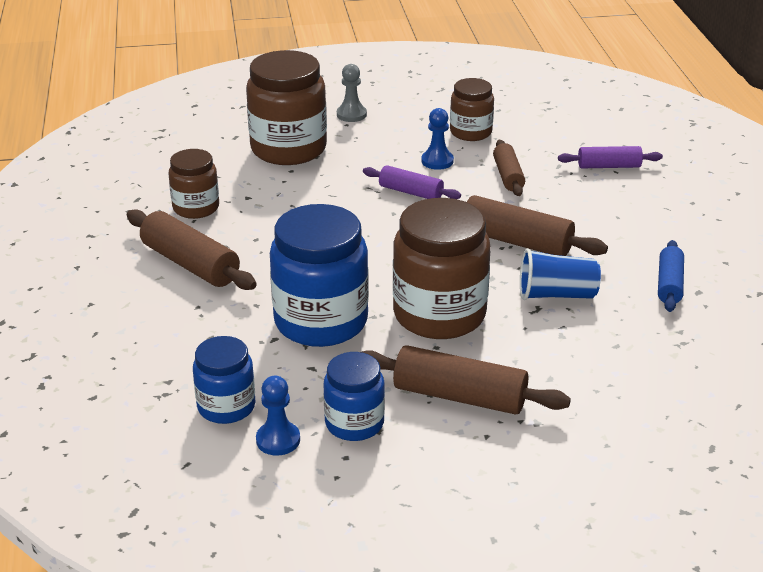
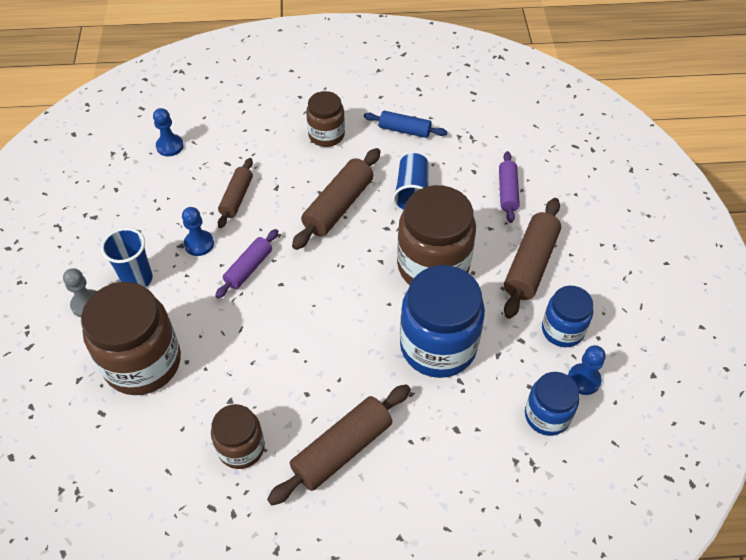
camera: 85 degrees left, 20 degrees up
brown jar [450,78,494,141] -> brown jar moved to [306,91,345,147]
brown rolling pin [493,140,525,196] -> brown rolling pin turned 75 degrees counterclockwise [218,158,253,228]
purple rolling pin [558,146,663,168] -> purple rolling pin moved to [499,151,520,223]
none -> blue cup [101,228,153,288]
none -> blue pawn [153,108,184,156]

